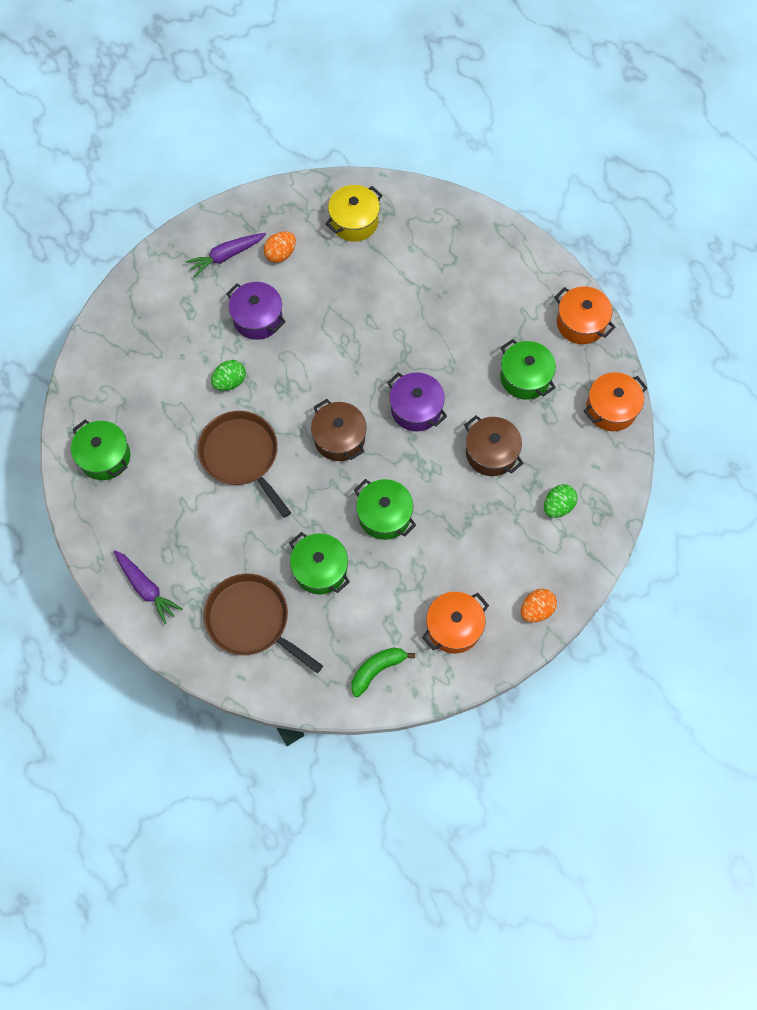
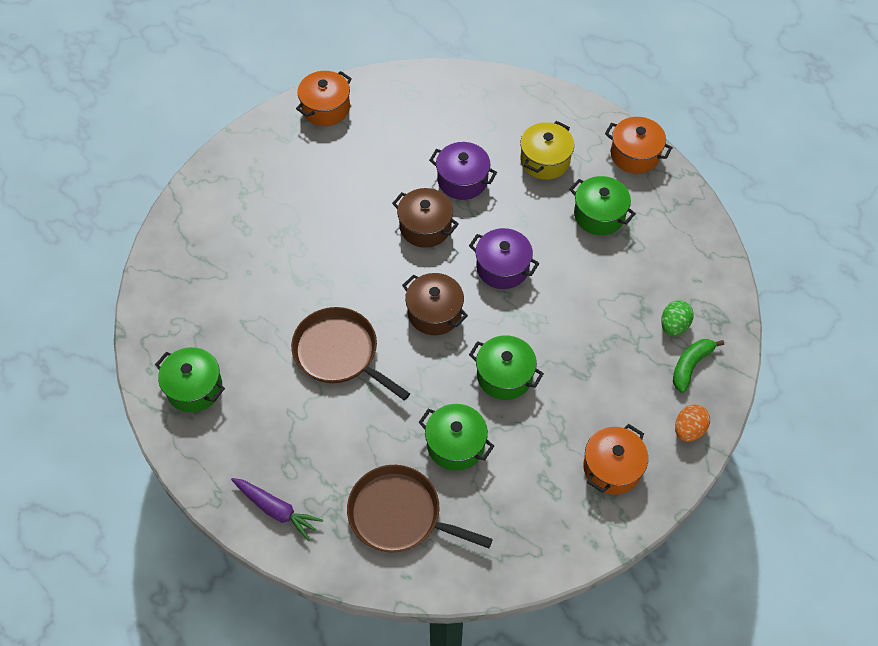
camera: 15 degrees left, 10 degrees down
purple carrot [185,233,266,277] -> none
green egg [211,360,246,391] -> none
purple pot [226,282,286,340] -> purple pot moved to [429,142,497,200]
orange egg [264,231,296,263] -> none
yellow pot [325,185,383,242] -> yellow pot moved to [520,121,574,180]
green banana [351,648,415,697] -> green banana moved to [673,339,724,393]
brown pot [464,416,524,476] -> brown pot moved to [392,188,459,248]
orange pot [584,372,647,431] -> orange pot moved to [296,71,352,126]

